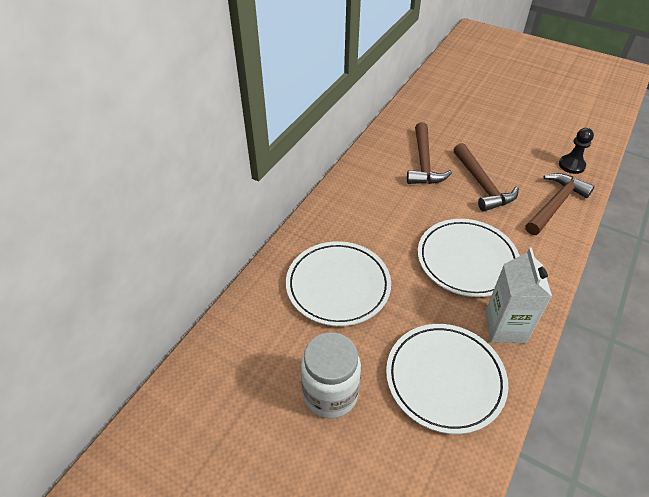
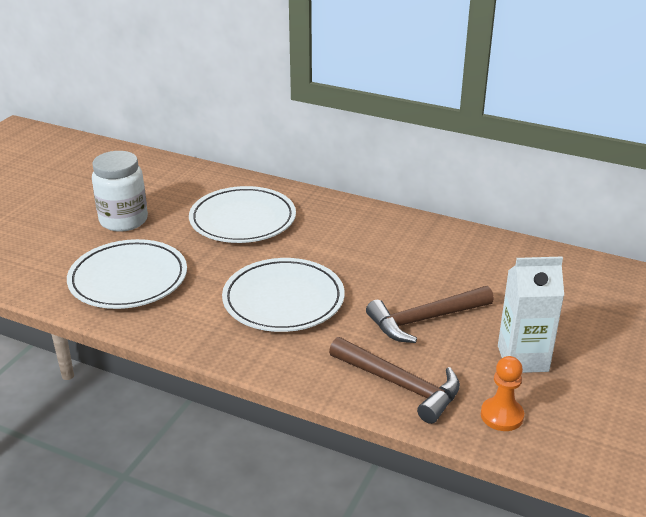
camera: 85 degrees right, 15 degrees down
brown hammer [407,122,452,184] -> none
white carton [485,248,552,343] -> white carton moved to [498,257,564,373]
black pawn [559,128,594,174] -> orange pawn [481,356,524,431]

